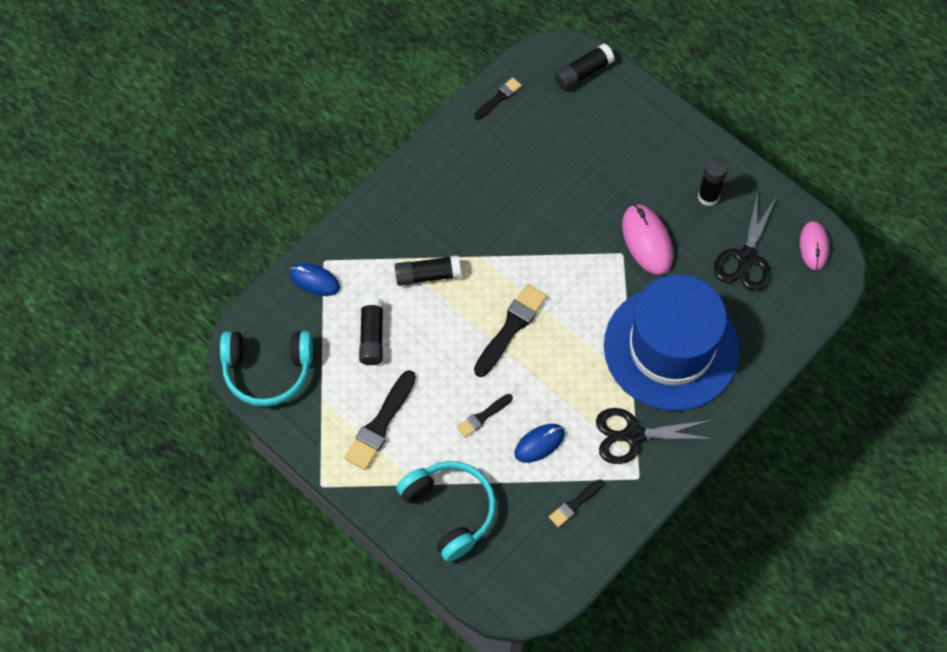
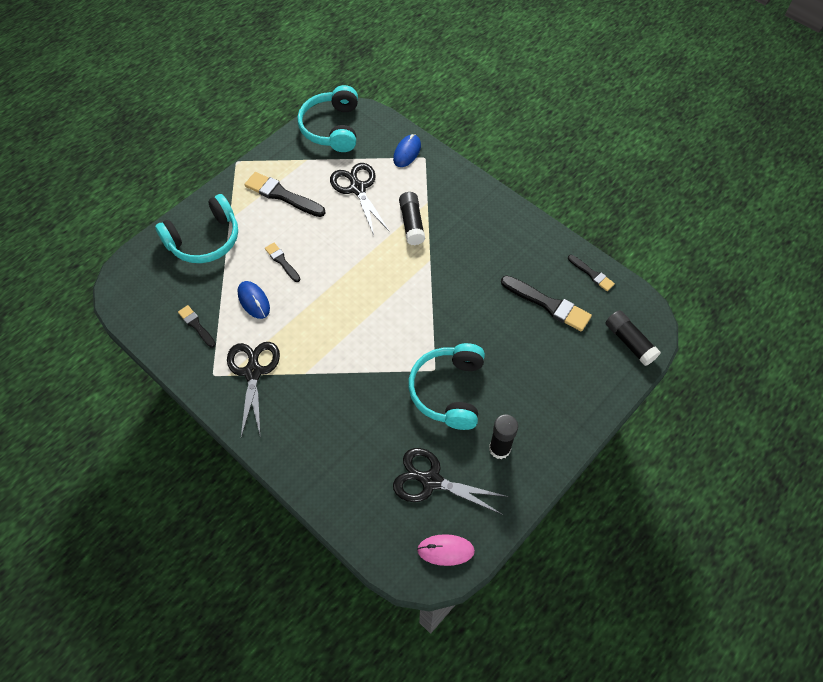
camera: 90 degrees right, 5 degrees down
black glue stick [359,297,383,365] -> black scissors [330,163,389,235]
black brush [474,284,547,377] -> black brush moved to [501,275,592,331]
blue hat [604,275,740,411] -> none
pink mouse [622,204,673,275] -> turquoise headphones [408,343,485,430]

